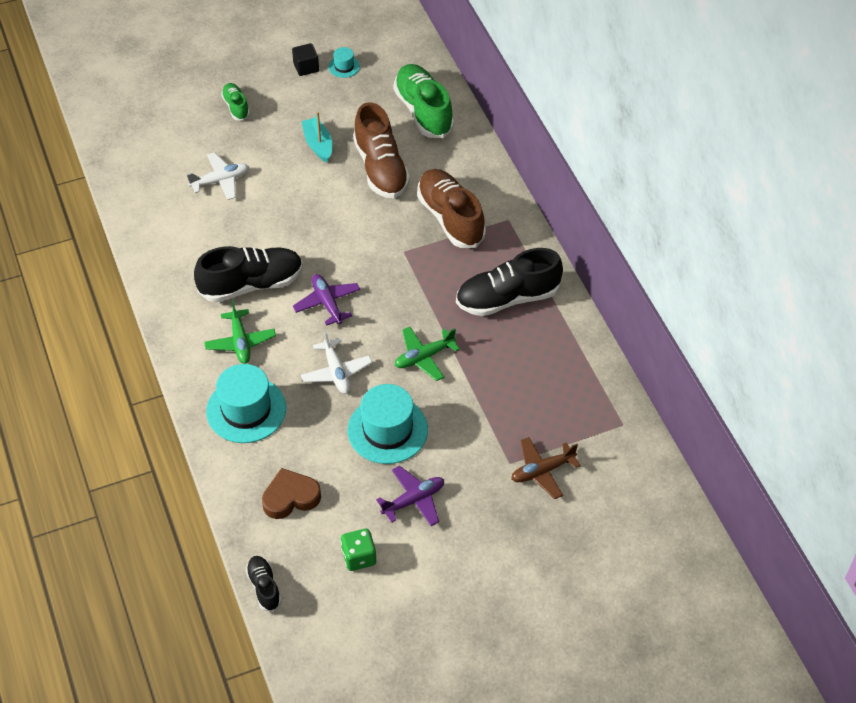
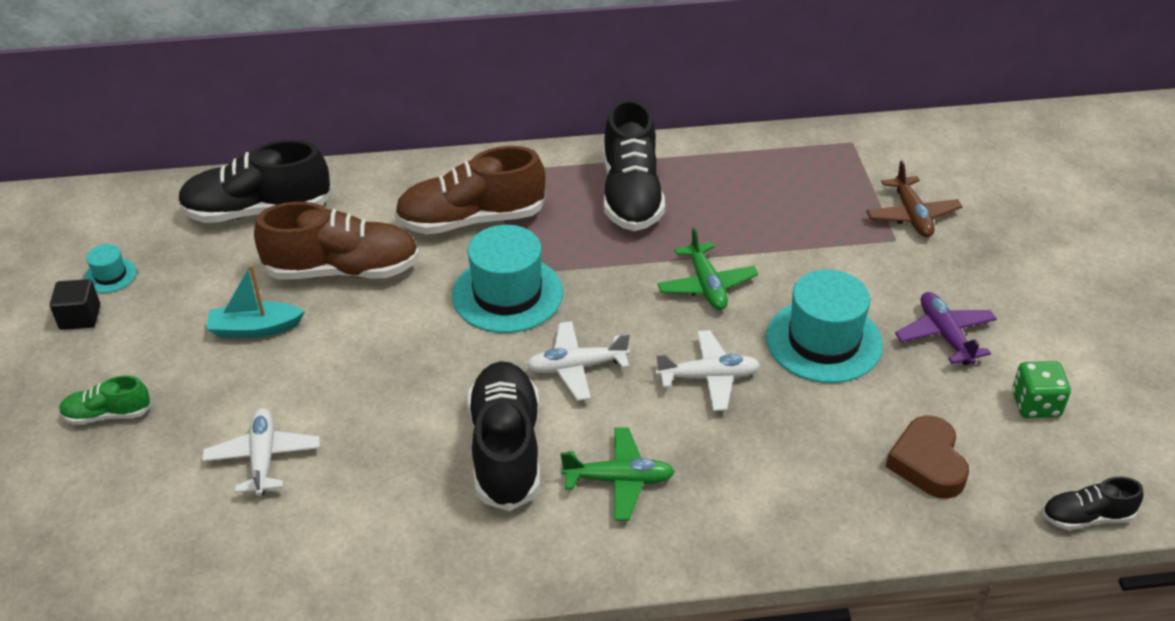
camera: 75 degrees left, 10 degrees down
turquoise hat [206,364,286,443] -> turquoise hat moved to [452,225,563,333]
purple plane [293,274,360,326] -> white plane [526,321,630,401]
green shoe [394,64,454,138] -> black shoe [178,140,332,223]

